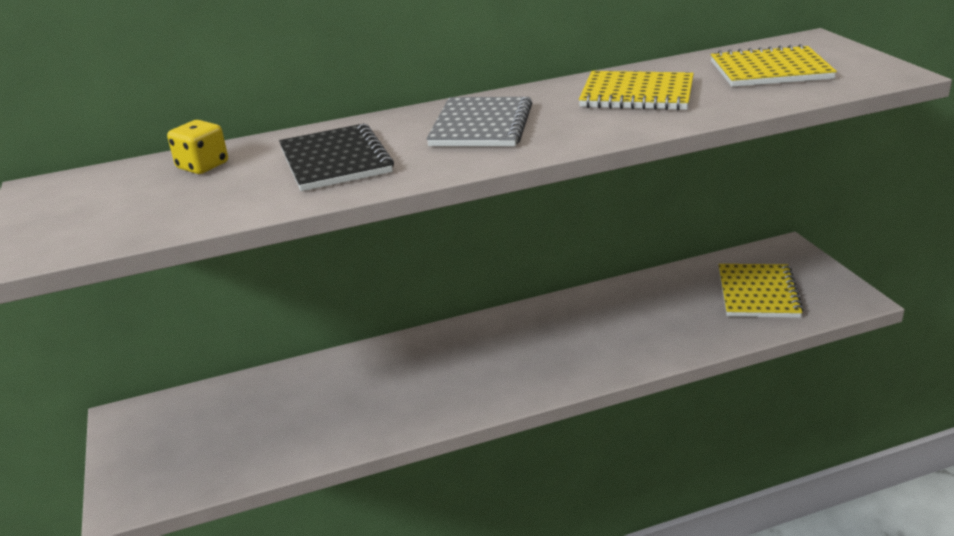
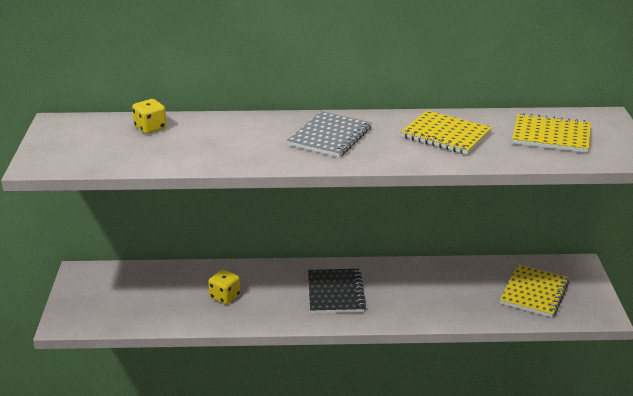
camera: 15 degrees right, 0 degrees up
black notebook [279,124,394,191] -> black notebook moved to [308,269,366,314]
none -> yellow dice [208,270,240,304]

